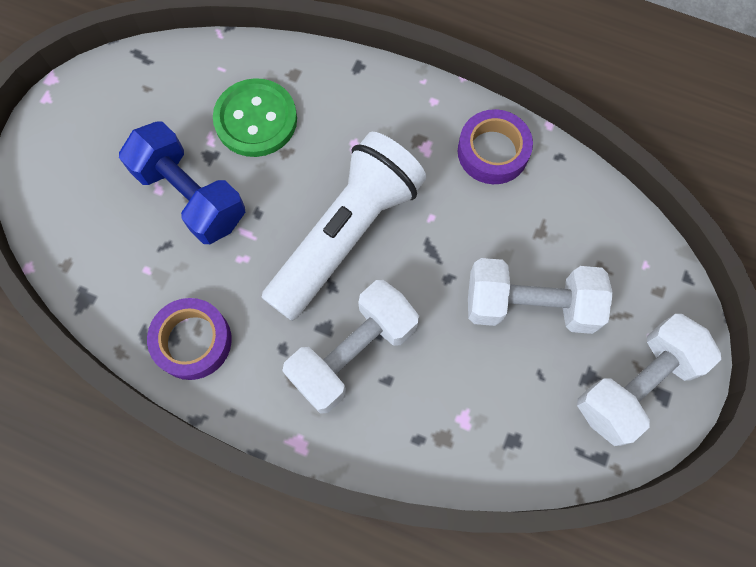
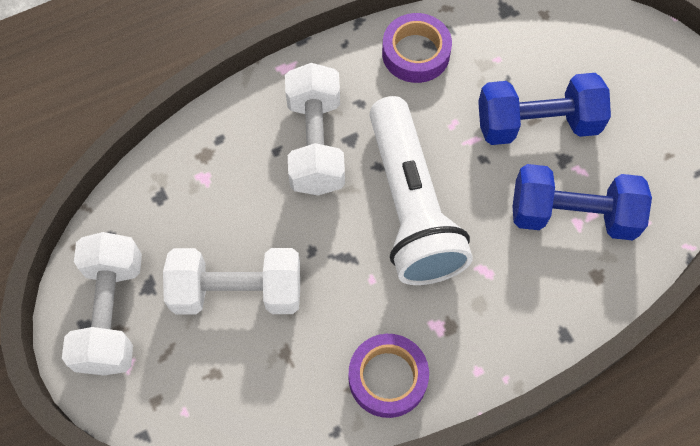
camera: 130 degrees right, 5 degrees down
green button [213,78,297,157] -> blue dumbbell [512,164,652,241]
white dumbbell [468,258,613,334] -> white dumbbell turned 45 degrees clockwise [163,248,300,314]

